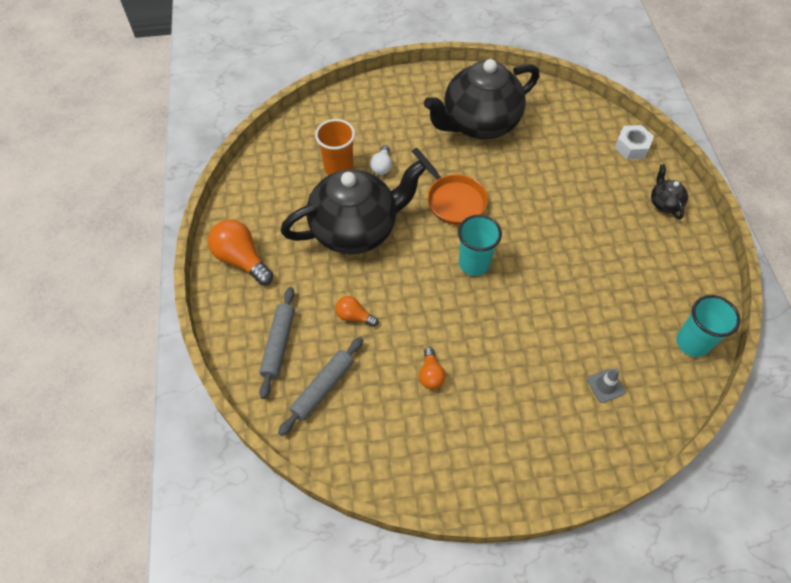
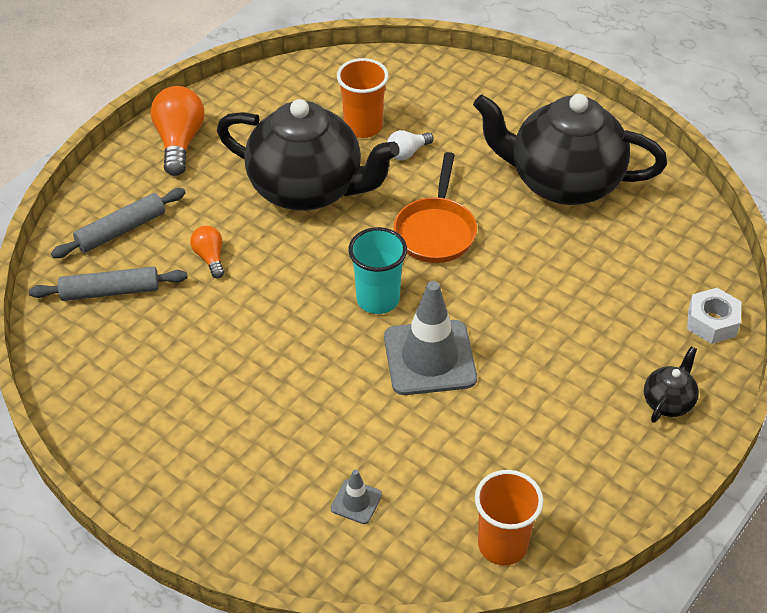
camera: 45 degrees right, 10 degrees down
orange light bulb [419,347,445,389] -> none
turquoise cup [676,295,741,357] -> orange cup [475,470,544,565]
none -> grey traffic cone [384,281,477,395]

